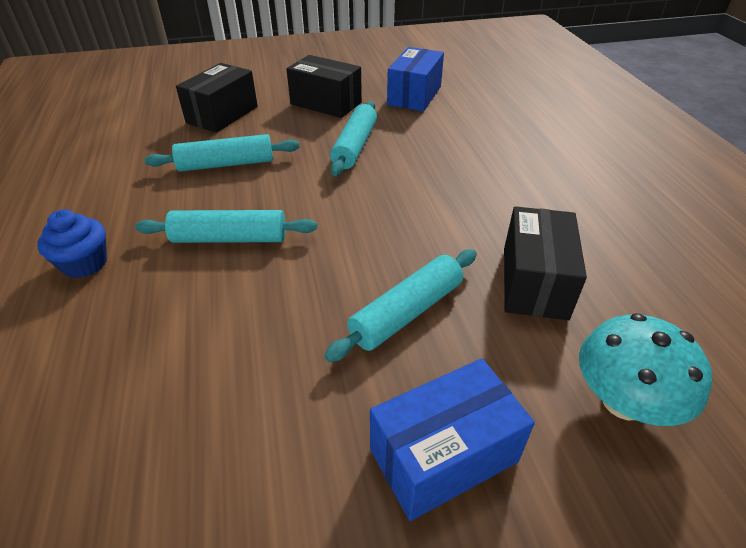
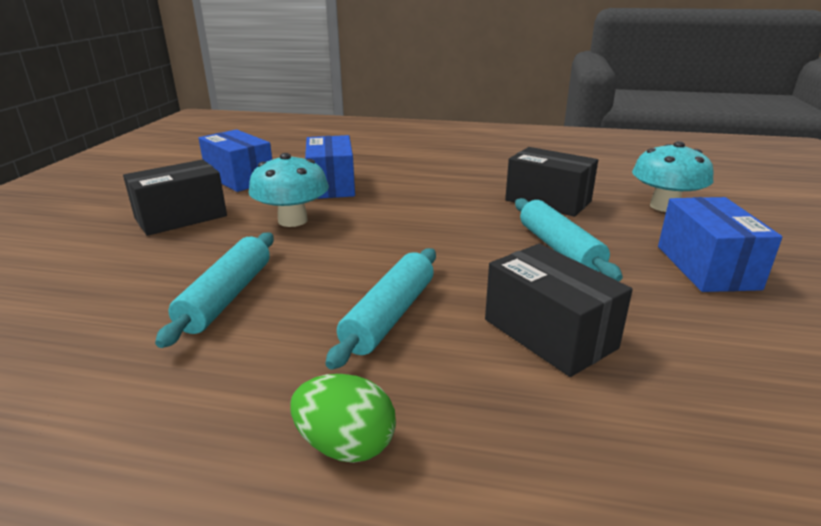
camera: 65 degrees left, 15 degrees down
blue cupcake [37,209,107,278] -> green egg [291,374,396,463]
black box [176,63,258,133] -> black box moved to [485,244,633,377]
turquoise rolling pin [330,101,377,176] -> turquoise mushroom [249,153,329,227]
none -> blue box [305,135,355,199]

